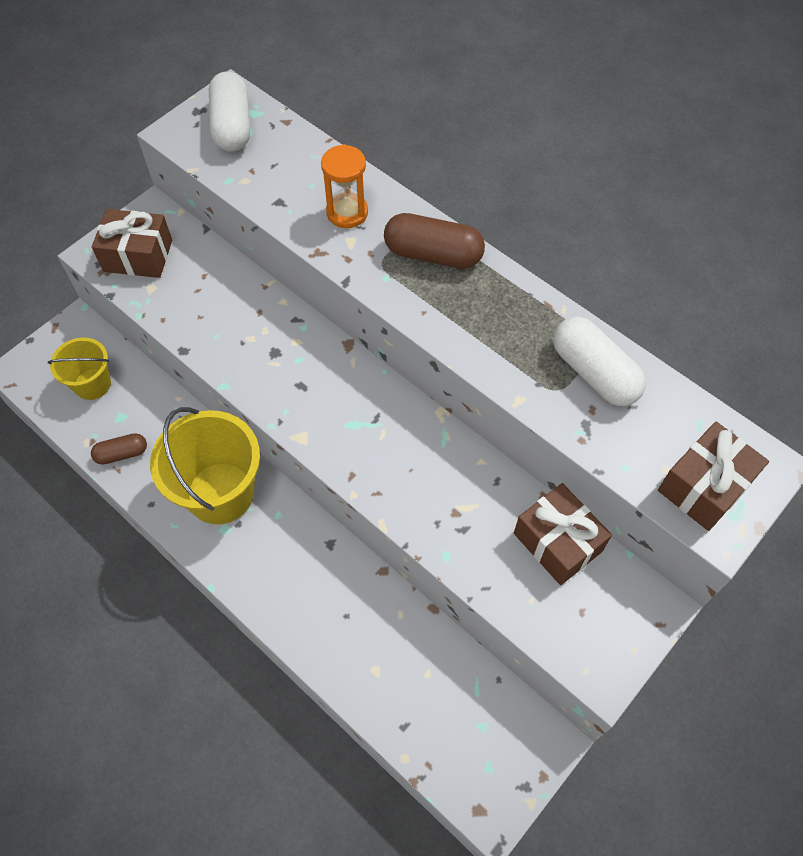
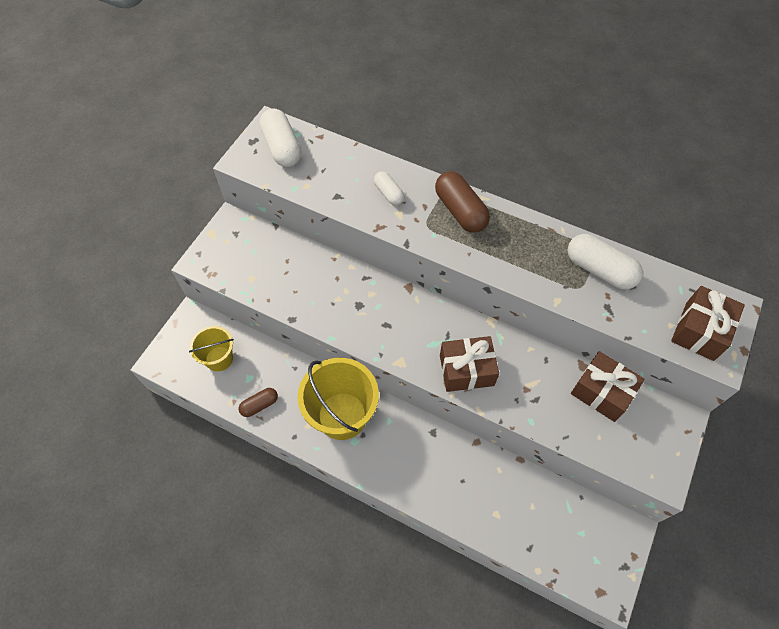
camera: 15 degrees left, 0 degrees up
brown gift [92,209,172,278] -> brown gift moved to [440,336,499,392]
orange hourglass [321,144,368,228] -> white capsule [374,171,405,206]
brown capsule [384,213,485,269] -> brown capsule turned 60 degrees clockwise [435,171,490,233]

